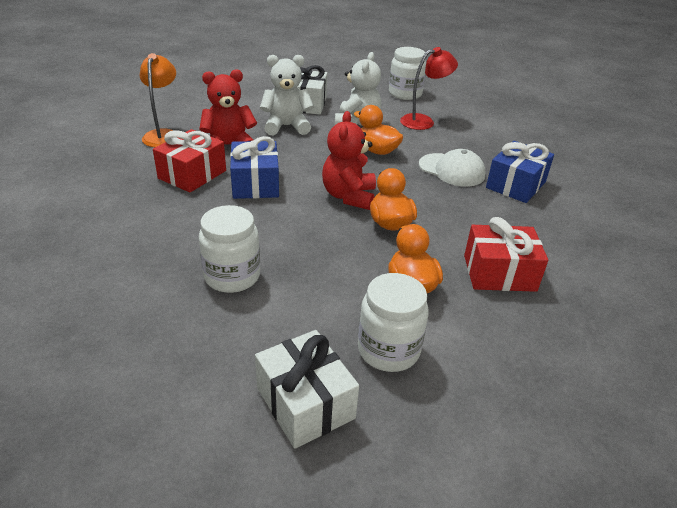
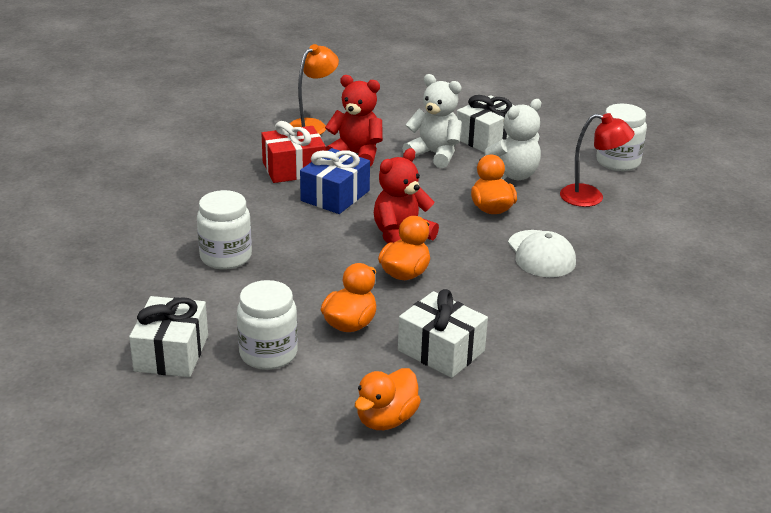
camera: 40 degrees right, 5 degrees down
red gift [464,217,548,292] -> white gift [398,289,488,378]
blue gift [486,141,554,203] -> none
none -> orange duck [355,368,421,430]

